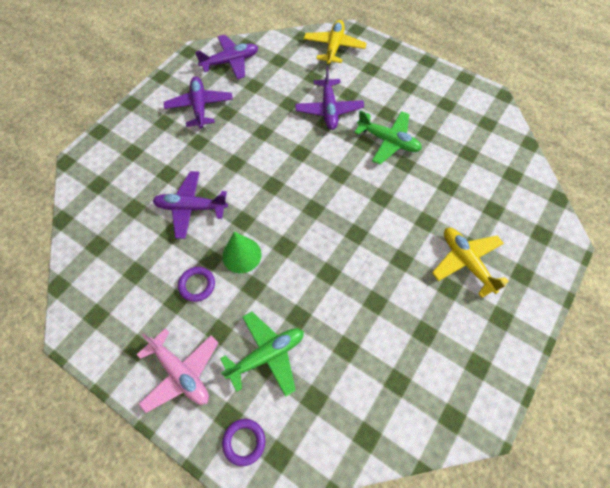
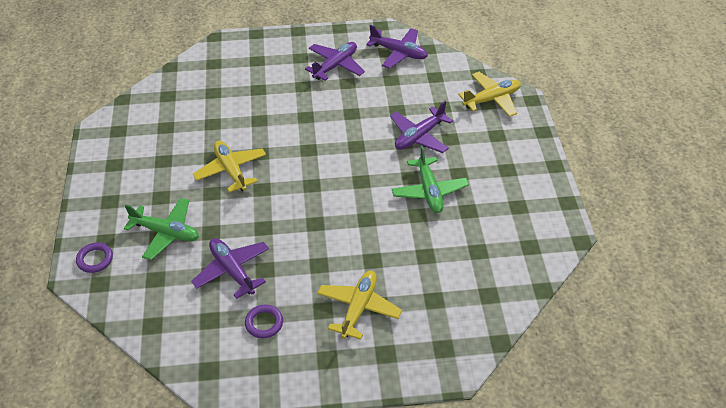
camera: 50 degrees right, 15 degrees down
pink plane [137,328,218,413] -> none
purple plane [153,171,228,239] -> purple plane moved to [191,238,269,299]
purple ring [178,267,215,302] -> purple ring moved to [245,305,283,338]
green cone [222,232,261,273] -> yellow plane [193,141,266,193]

